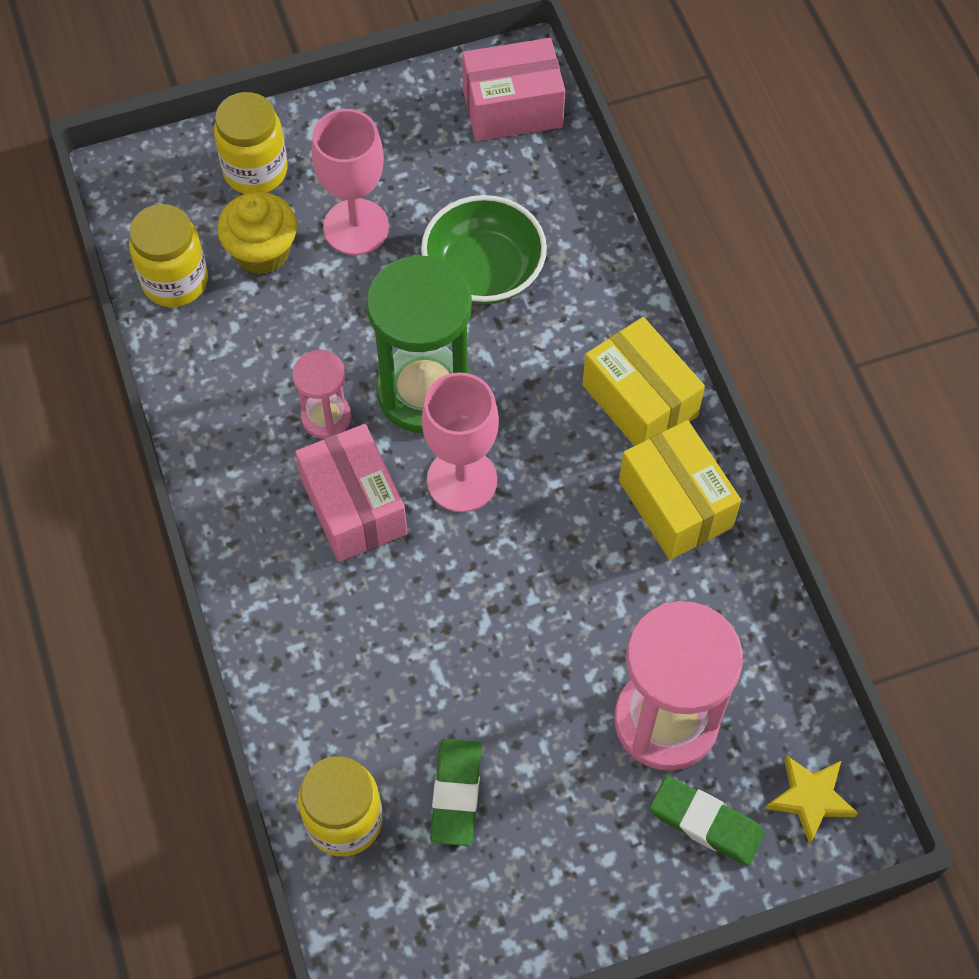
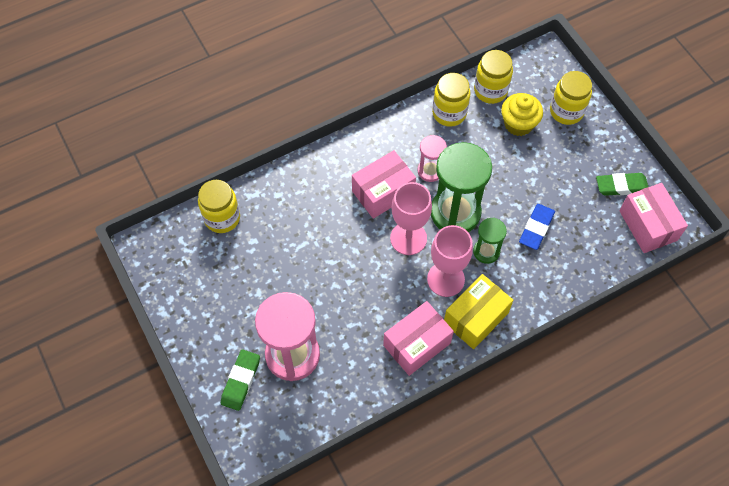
camera: 80 degrees right, 0 degrees up
pink goblet [312,109,389,255] -> pink goblet moved to [427,225,473,297]
green bowl [421,195,547,305] -> blue eraser [519,204,555,250]
green eraser [430,739,482,846] -> green eraser moved to [596,173,648,196]
yellow box [619,420,741,560] -> pink box [383,301,454,376]
yellow star [766,755,858,844] -> none
none -> yellow jar [432,73,471,127]
none -> green hourglass [473,218,507,264]

